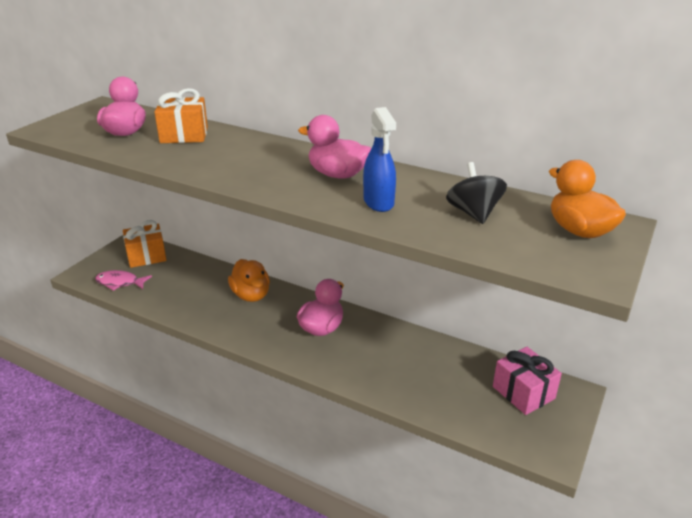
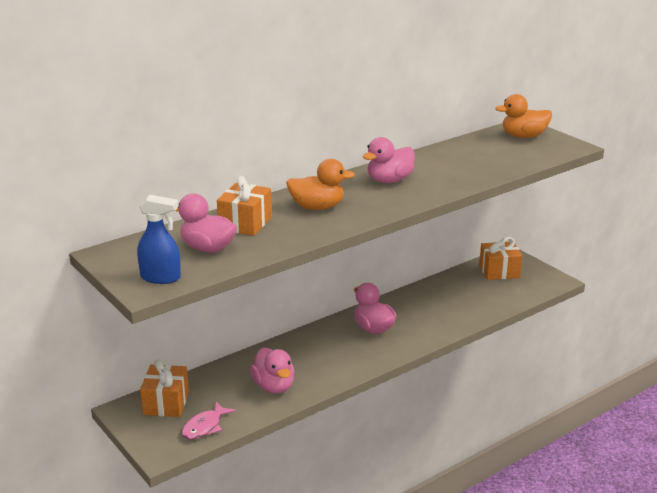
camera: 65 degrees left, 5 degrees down
orange duck [228,259,270,302] -> orange duck moved to [286,159,355,210]
blue spray bottle [363,107,396,212] -> blue spray bottle moved to [137,195,181,284]
black spinning top [446,162,507,224] -> none
pink gift [493,347,562,415] -> orange gift [479,237,522,280]
none -> pink duck [250,347,295,393]

